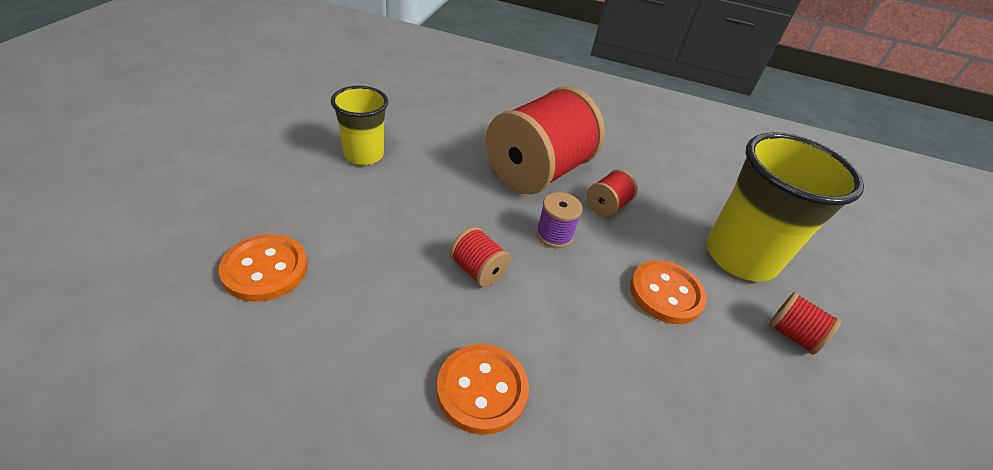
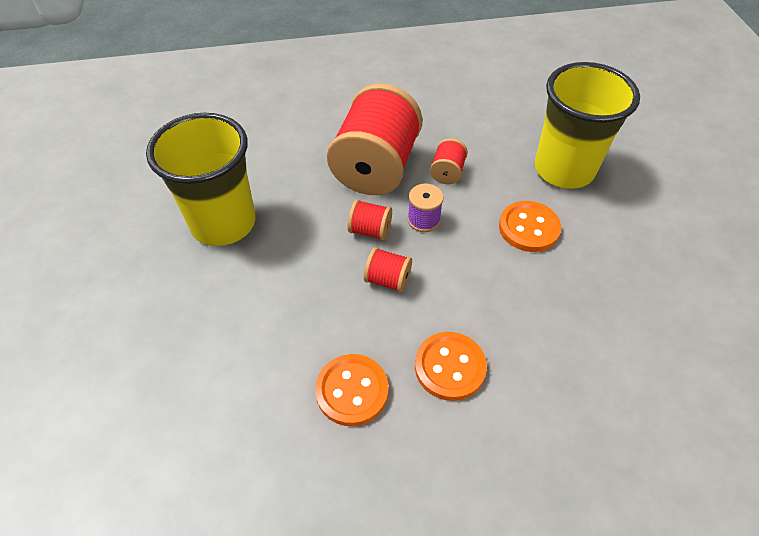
camera: 20 degrees left, 10 degrees up
orange button [219,234,308,302] -> orange button moved to [315,354,389,426]
yellow cup [331,86,388,165] -> yellow cup [146,113,256,246], size x1.72
red spool [768,292,841,355] -> red spool moved to [348,200,392,241]

